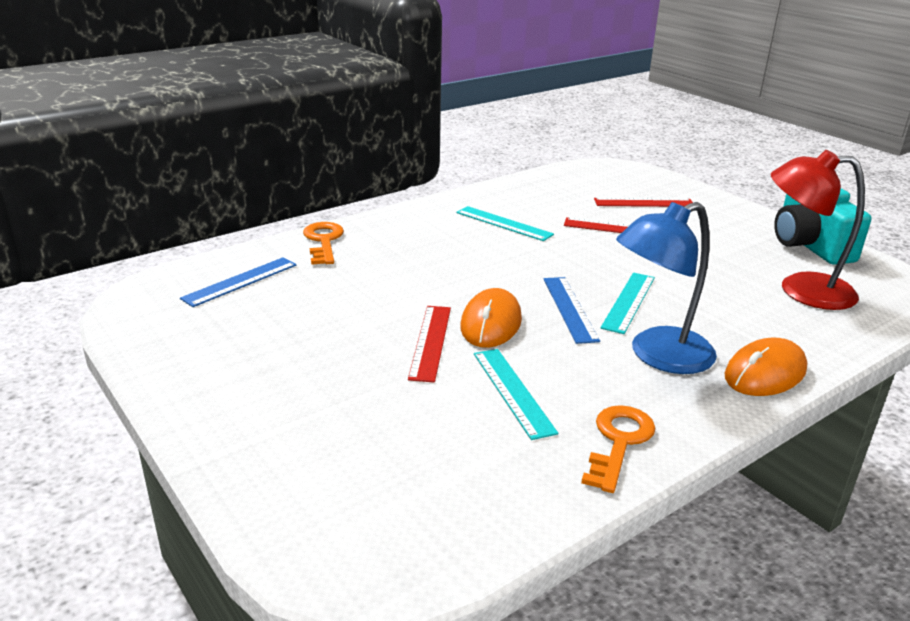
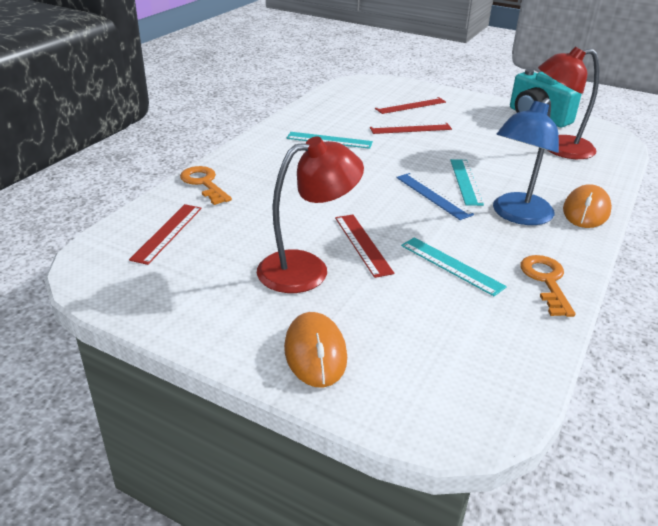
camera: 25 degrees left, 5 degrees up
blue ruler [180,257,297,307] -> red ruler [129,204,202,265]
orange mouse [460,288,522,348] -> orange mouse moved to [284,312,347,388]
none -> red lamp [257,136,364,293]

